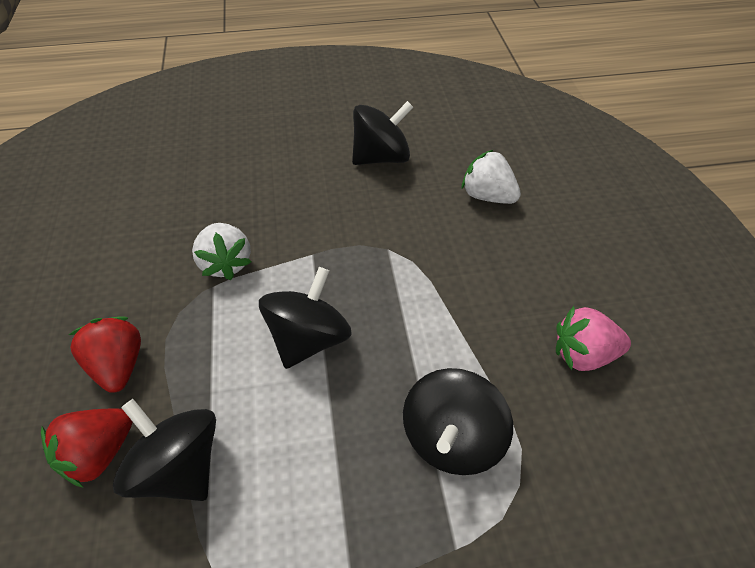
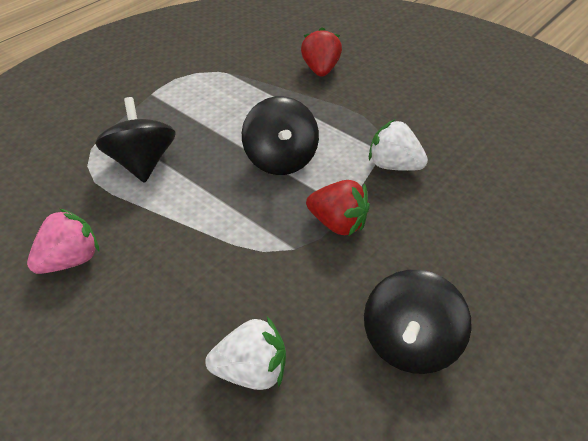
camera: 140 degrees right, 5 degrees down
red strawberry [69,316,141,393] -> red strawberry moved to [306,180,370,236]
black spinning top [113,399,216,501] -> none

